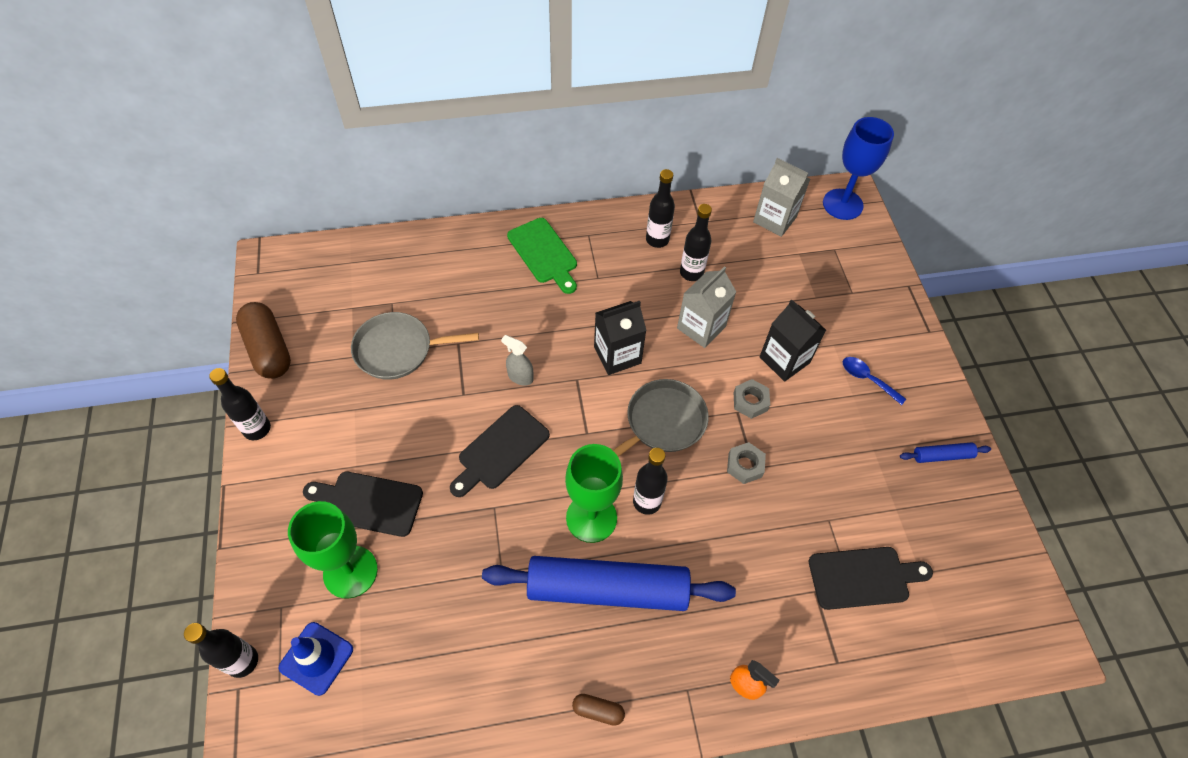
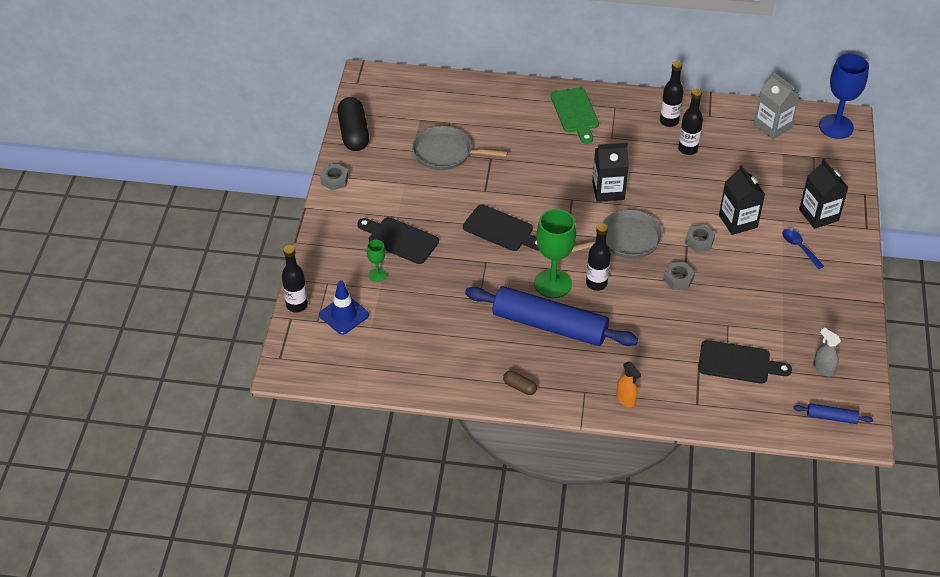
camera: 20 degrees right, 10 degrees down
black bottle [209,368,271,440] -> grey nut [320,163,349,190]
brown capsule [236,302,291,379] -> black capsule [337,97,369,151]
green goblet [288,501,378,599] -> green goblet [367,240,387,282], size x0.48
black cutting board [450,405,550,497] -> black cutting board turned 120 degrees counterclockwise [463,204,539,251]
grey spray bottle [501,335,533,386] -> grey spray bottle moved to [813,327,841,377]
grey carton [677,266,736,348] -> none
blue rolling pin [900,442,991,463] -> blue rolling pin moved to [793,403,873,424]
none -> black carton [799,159,849,229]

